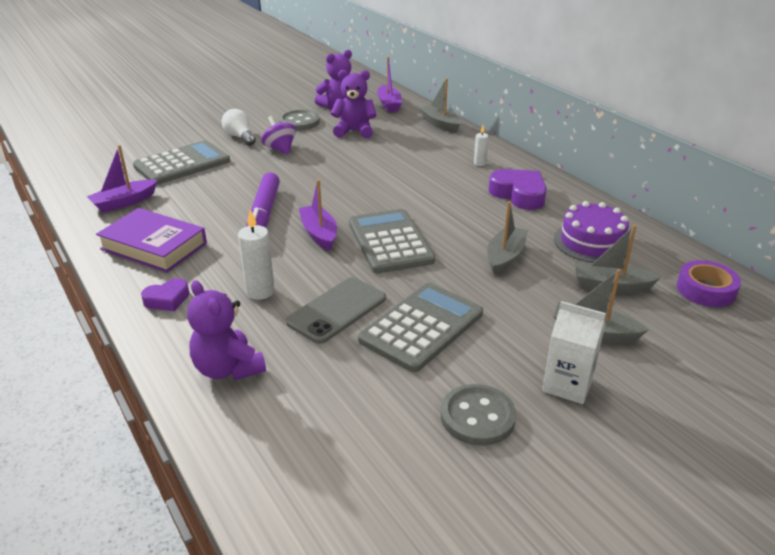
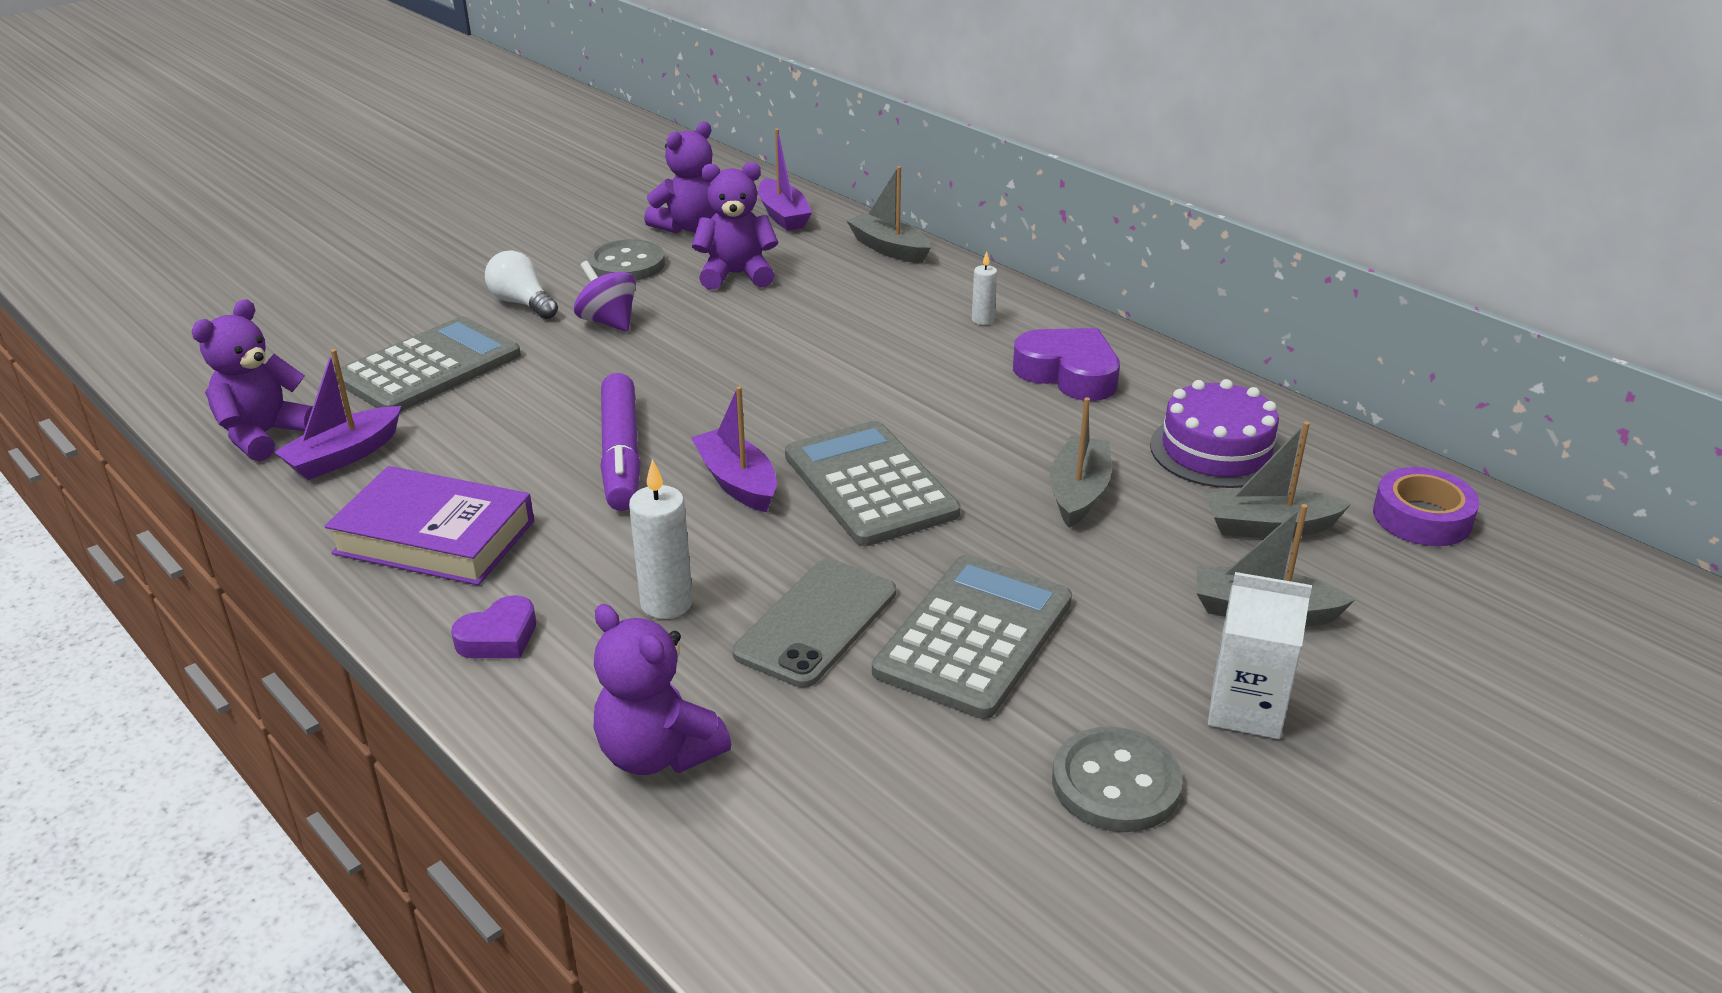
camera: 10 degrees left, 0 degrees up
none -> purple teddy bear [191,299,313,461]

